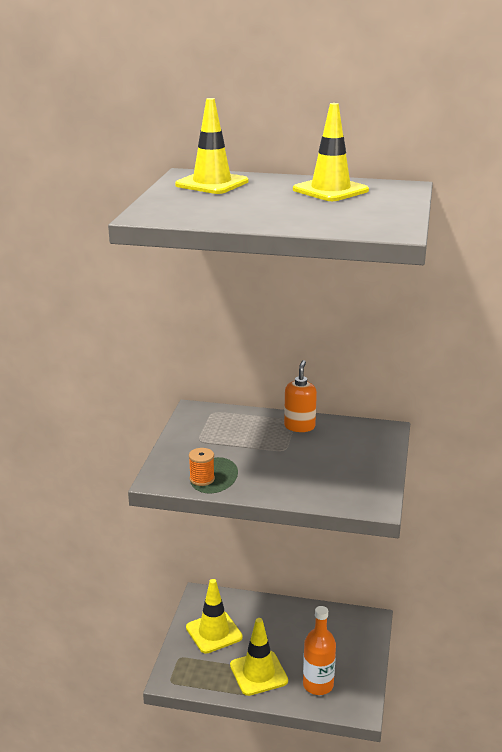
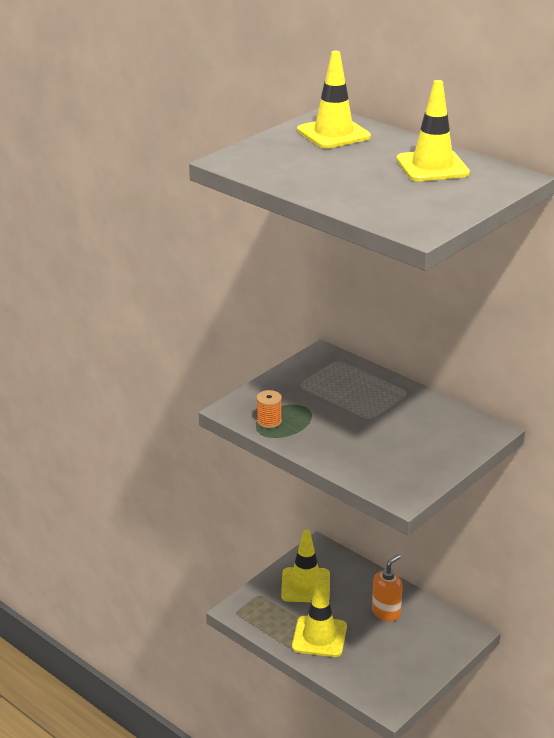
camera: 30 degrees right, 5 degrees up
orange soap dispenser [284,360,317,432] -> orange soap dispenser moved to [372,554,403,621]
orange bottle [303,606,336,695] -> none

